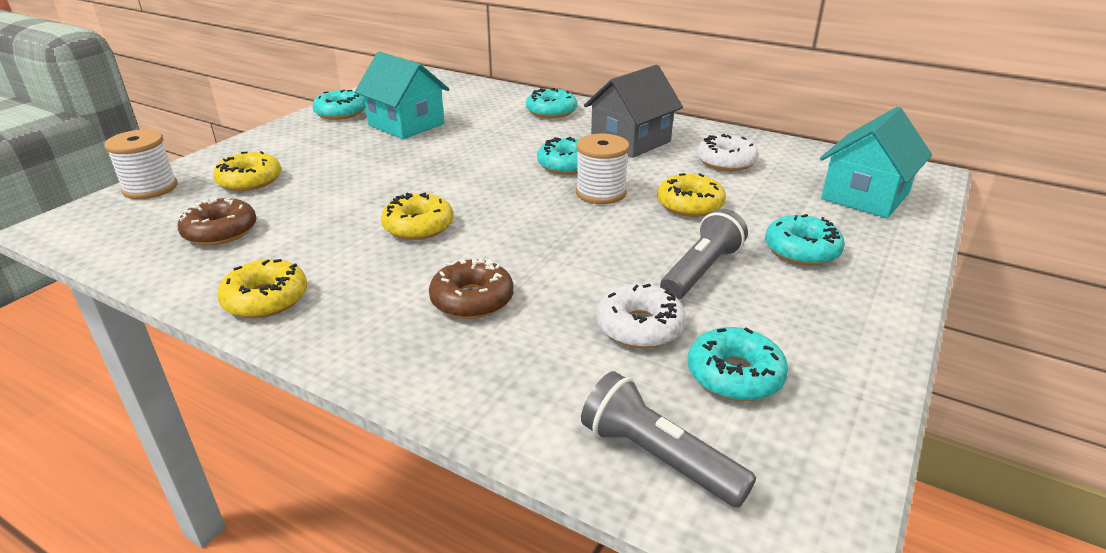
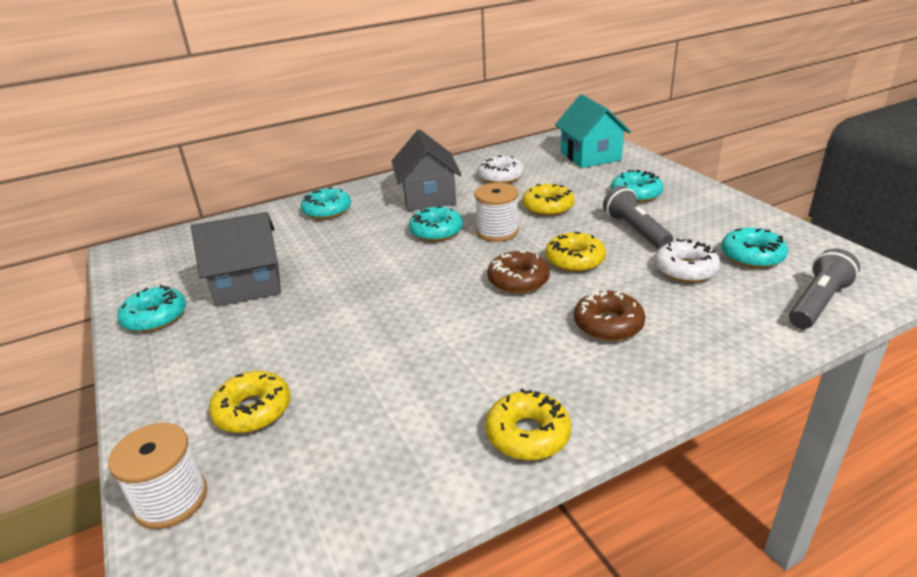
camera: 55 degrees left, 0 degrees up
brown donut [178,197,257,245] -> brown donut moved to [487,251,550,294]
turquoise house [355,51,450,139] -> grey house [191,212,281,306]
yellow donut [381,193,454,240] -> yellow donut moved to [545,232,606,272]
grey flashlight [581,371,756,508] -> grey flashlight turned 150 degrees clockwise [789,248,860,329]

